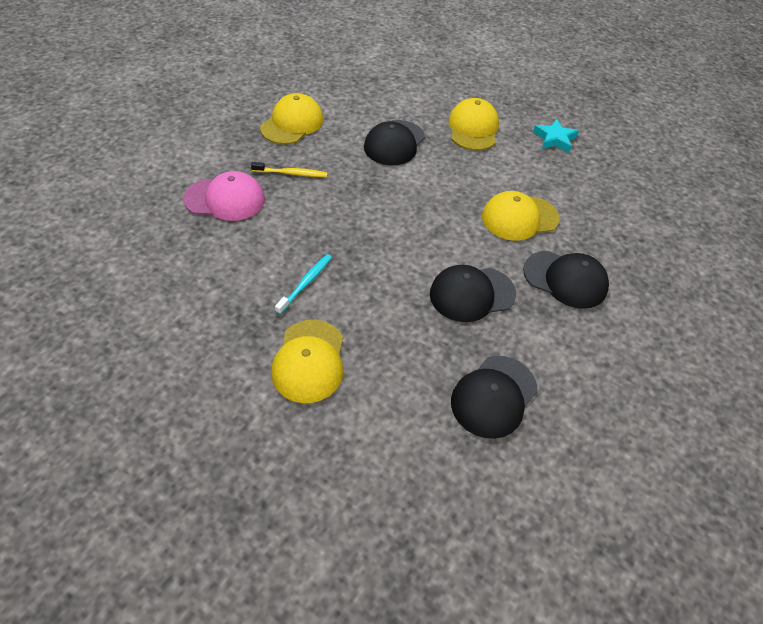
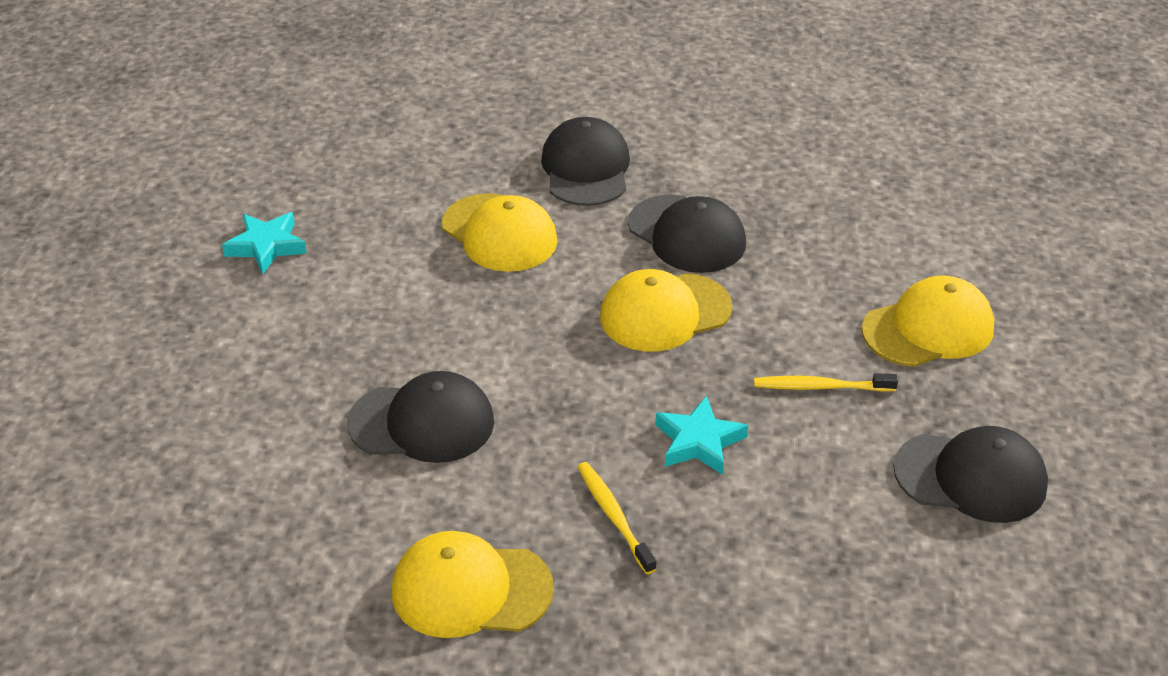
camera: 115 degrees left, 10 degrees down
pink cap [183,171,265,221] -> none
turquoise toothbrush [275,254,332,314] -> yellow toothbrush [754,373,898,392]
yellow cap [448,98,499,151] -> yellow cap moved to [600,269,732,352]
black cap [451,356,538,439] -> black cap moved to [893,426,1048,523]
none -> turquoise star [655,396,748,475]

